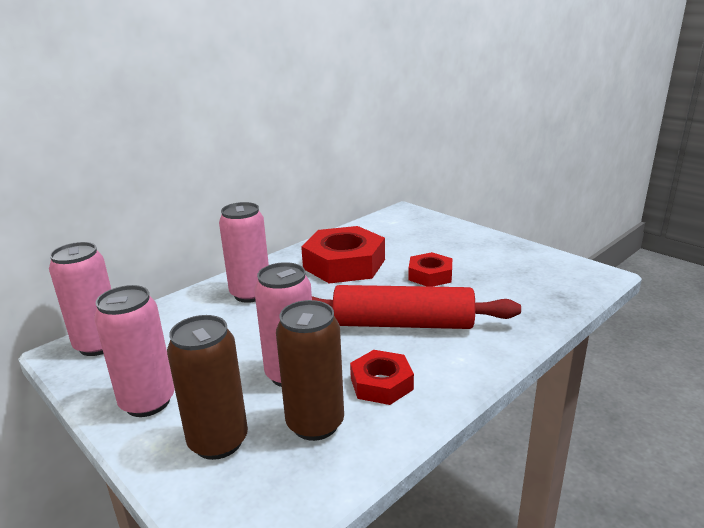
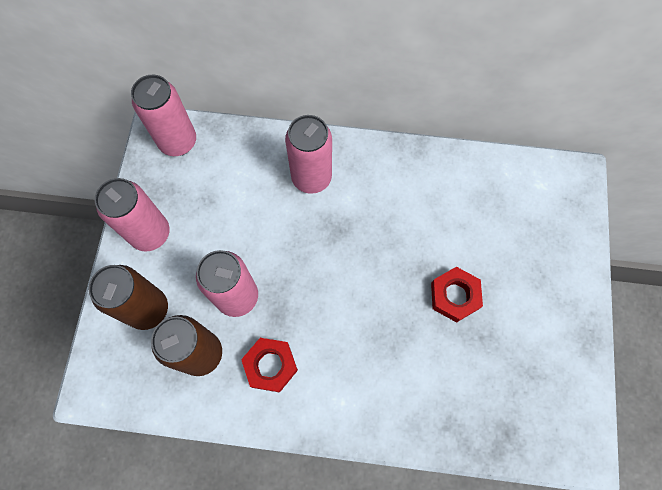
camera: 50 degrees right, 45 degrees up
red nut [301,226,385,283] -> none
red rolling pin [312,285,521,329] -> none

